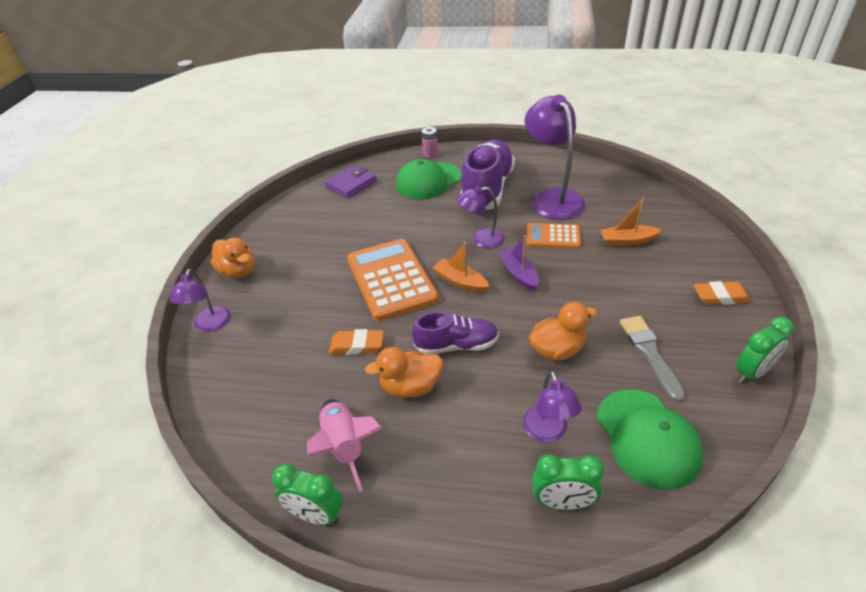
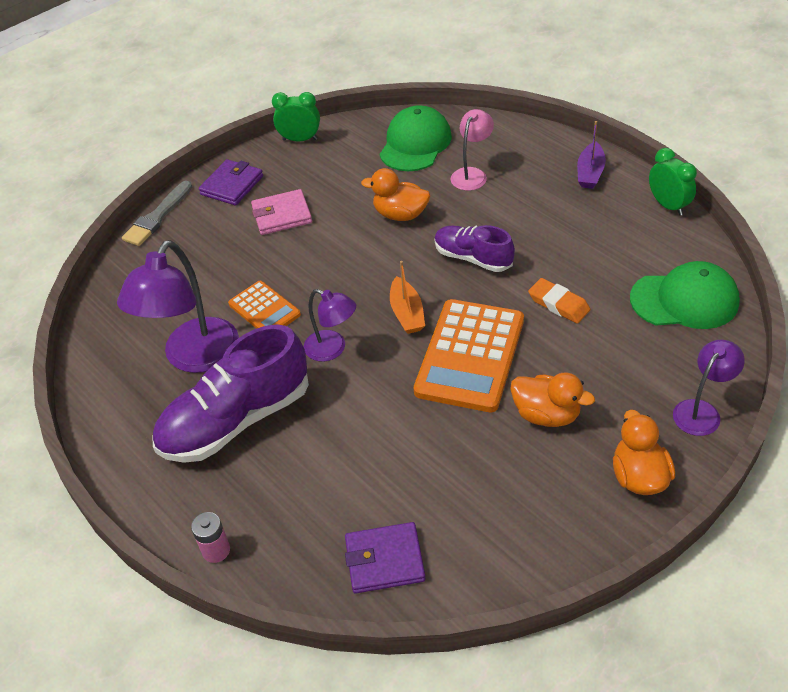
camera: 140 degrees left, 5 degrees up
pink rocket [307,399,382,492] -> none
orange duck [365,347,443,398] -> orange duck moved to [510,372,595,427]
green cap [396,159,462,200] -> green cap moved to [630,261,740,329]
purple boat [498,235,539,291] -> purple boat moved to [577,121,606,189]
purple lamp [523,371,582,443] -> pink lamp [451,109,494,191]
green clock [532,454,604,510] -> none
orange boat [600,198,661,246] -> none
grey brush [620,316,686,403] -> grey brush moved to [122,181,192,246]
orange eraser [694,281,751,305] -> purple wallet [199,159,263,205]
none -> pink wallet [251,189,312,235]

